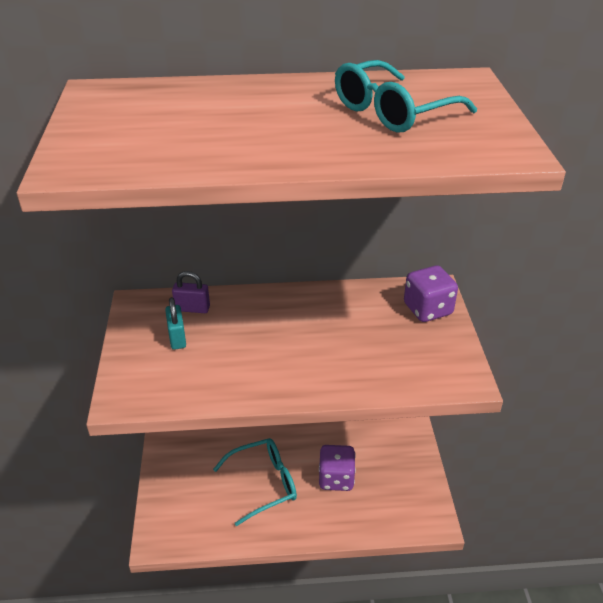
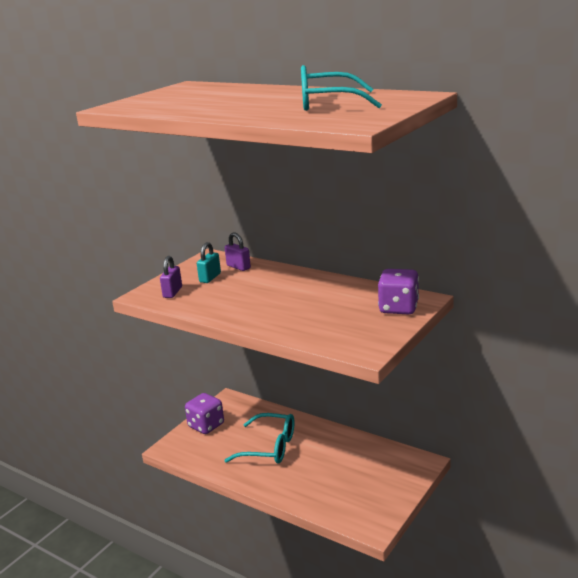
camera: 40 degrees right, 15 degrees down
purple dice [319,445,356,491] -> purple dice moved to [185,393,224,434]
none -> purple padlock [160,256,182,298]

